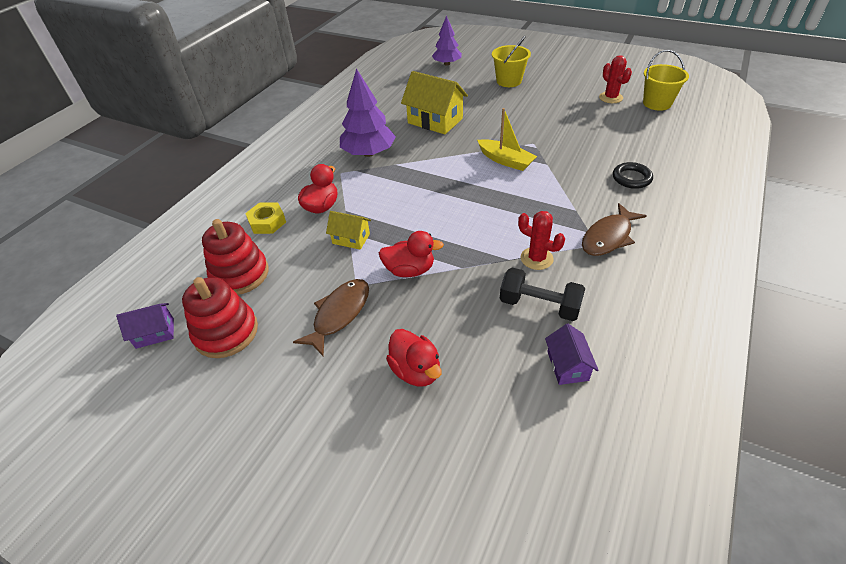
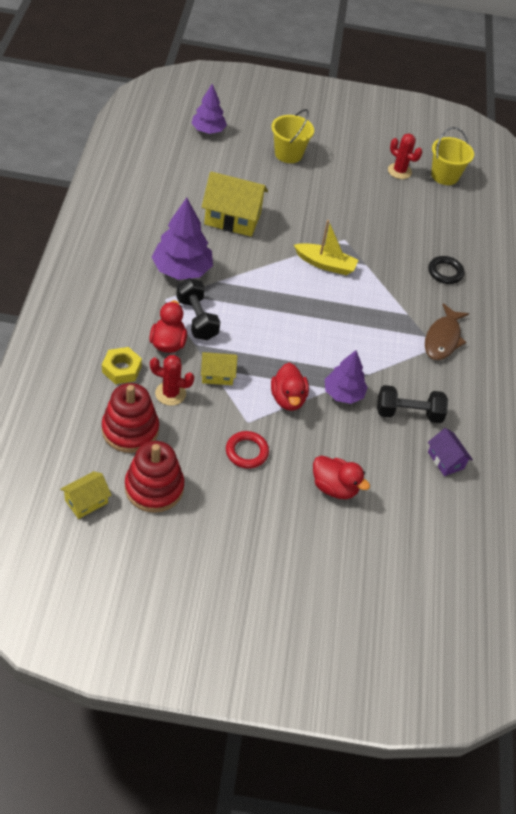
camera: 30 degrees left, 5 degrees up
purple house [116,303,174,349] -> yellow house [60,471,112,519]
brown fish [293,279,369,356] -> red ring [226,431,269,469]
red duck [379,231,444,277] -> red duck turned 105 degrees clockwise [271,363,309,411]
red cactus [518,211,565,270] -> red cactus moved to [150,355,194,406]
none -> black dumbbell [176,278,220,340]
none -> purple tree [325,350,368,404]

